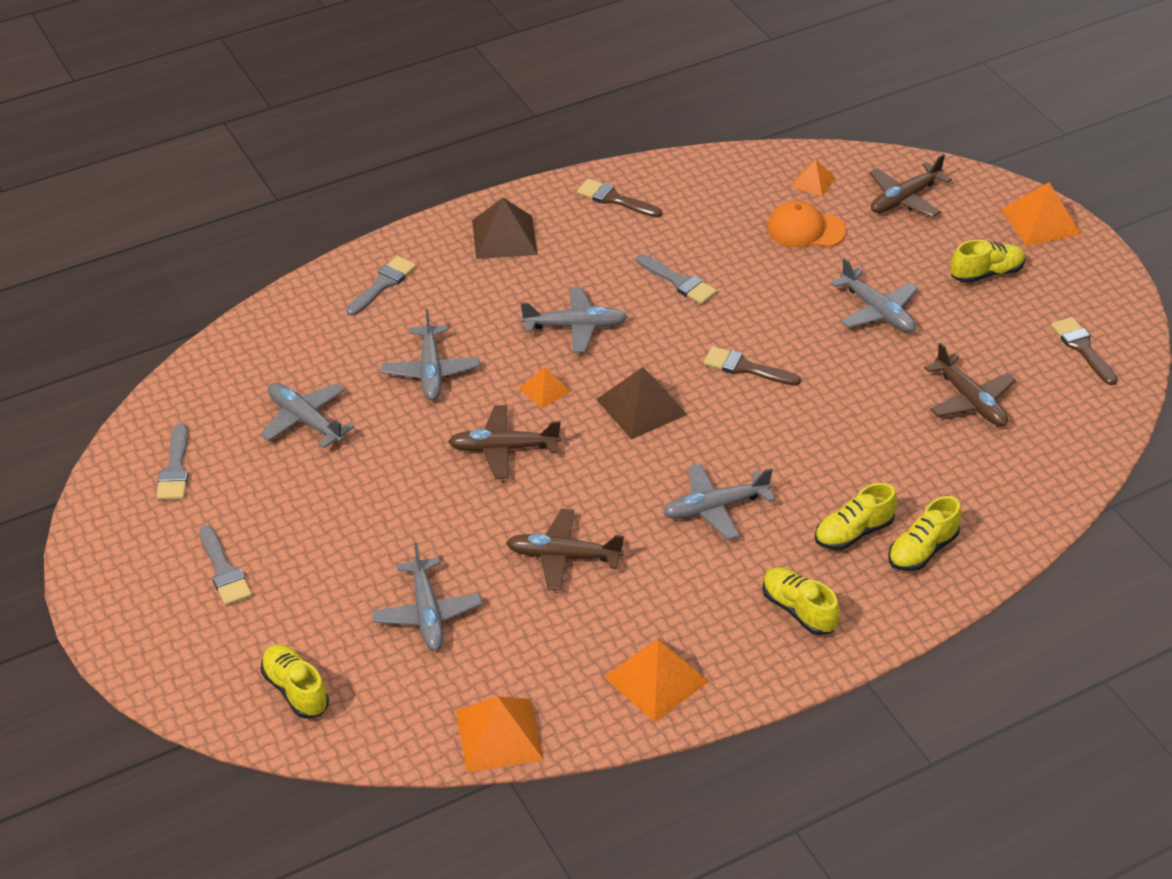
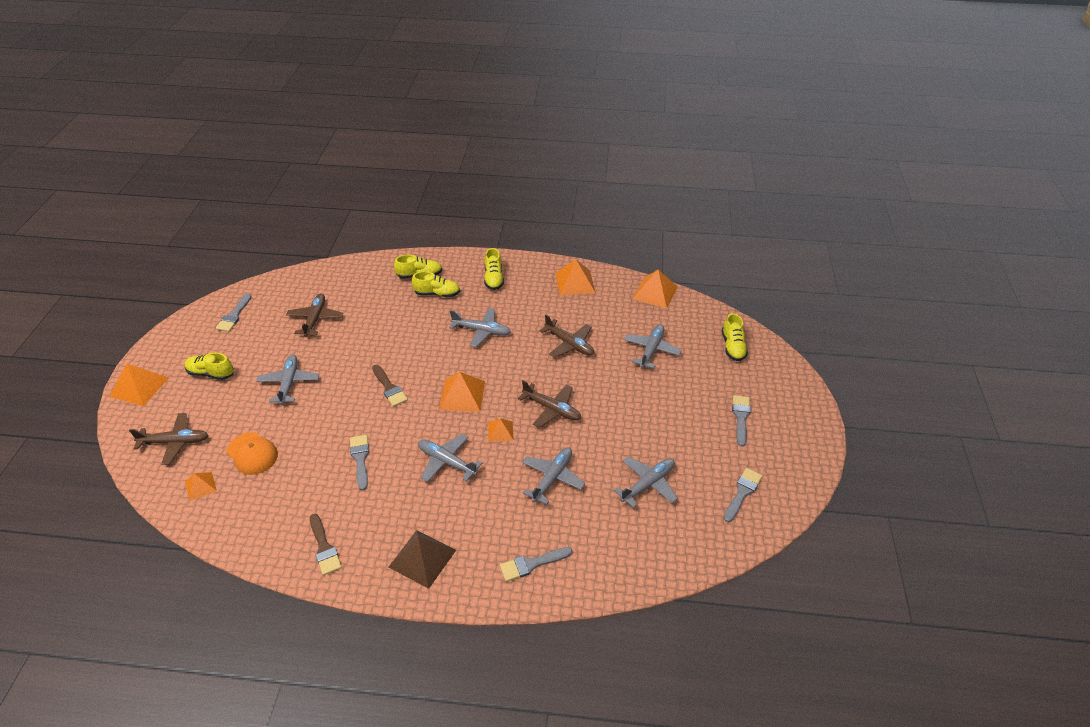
camera: 145 degrees left, 0 degrees up
grey plane [260,383,354,448] -> grey plane turned 120 degrees counterclockwise [614,457,678,508]
brown pyramid [596,367,687,440] -> orange pyramid [439,372,485,412]
brown brush [1051,317,1118,385] -> grey brush [216,293,252,332]

